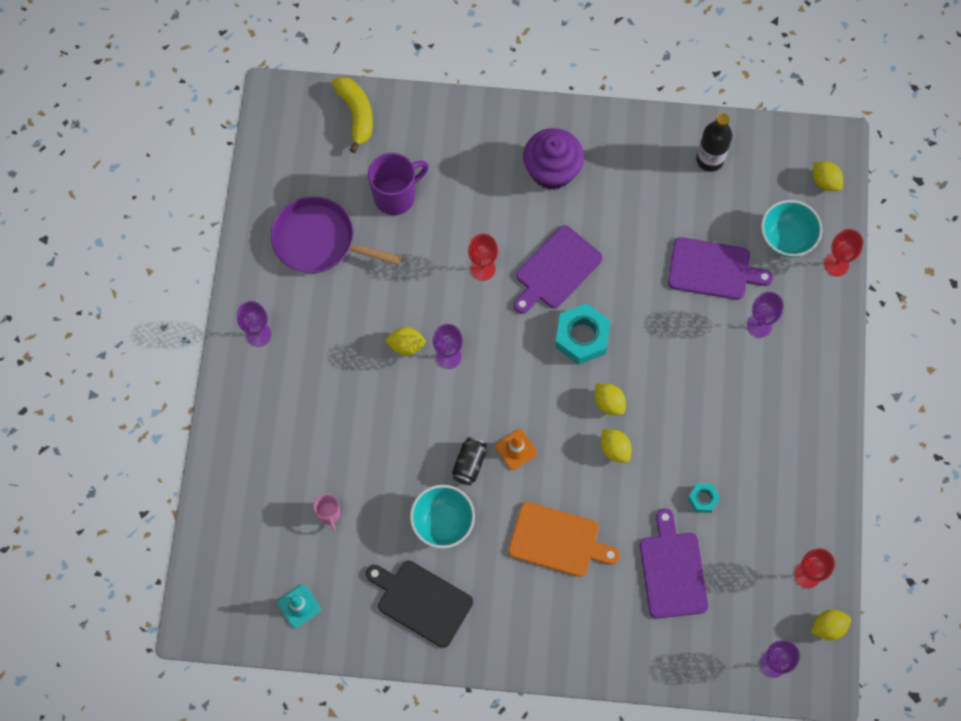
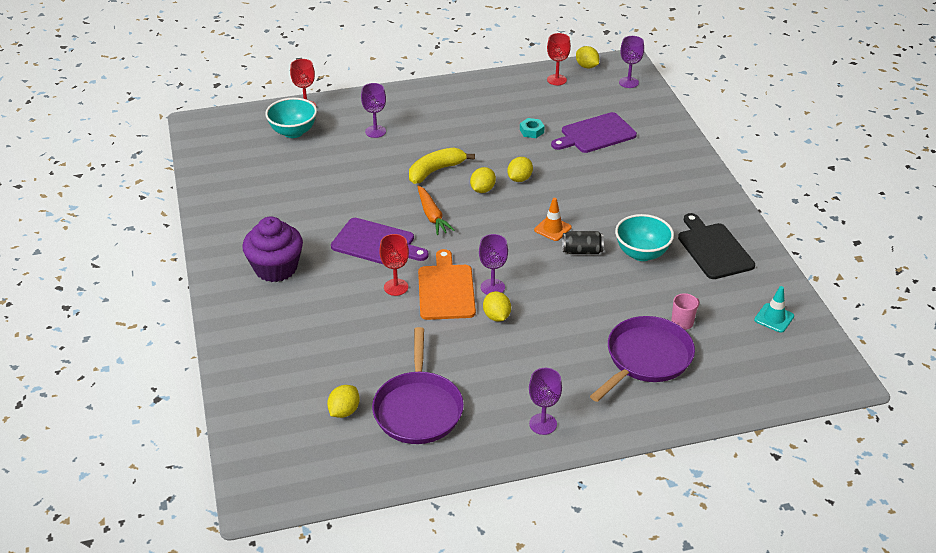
camera: 110 degrees left, 30 degrees down
yellow banana [332,77,373,153] -> yellow banana moved to [409,148,475,184]
black cutting board [366,560,473,648] -> black cutting board turned 150 degrees clockwise [678,213,755,279]
purple mug [368,153,429,215] -> none
orange cutting board [509,502,620,577] -> orange cutting board moved to [418,249,476,320]
turquoise nut [555,303,611,365] -> orange carrot [417,185,455,235]
purple cutting board [668,237,773,300] -> none
black bottle [696,113,732,172] -> none
yellow lemon [813,161,843,191] -> yellow lemon moved to [327,385,360,418]
none -> purple pan [590,316,695,402]

